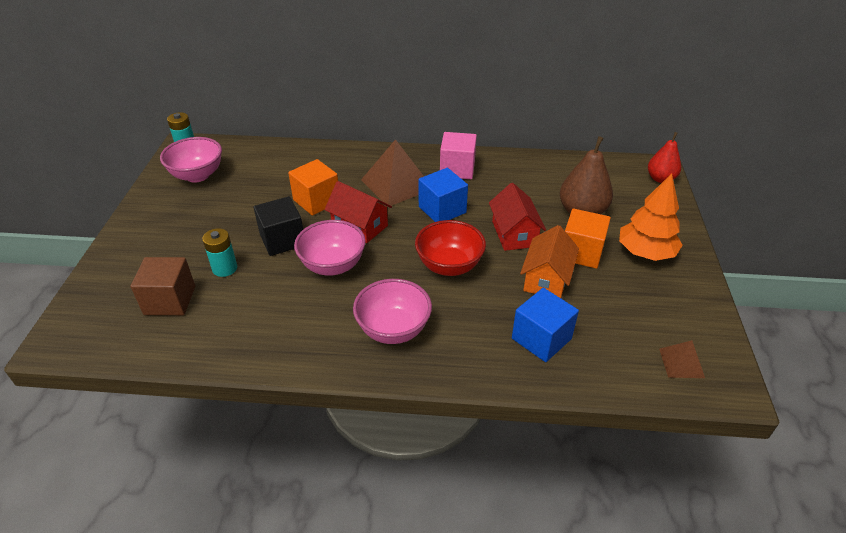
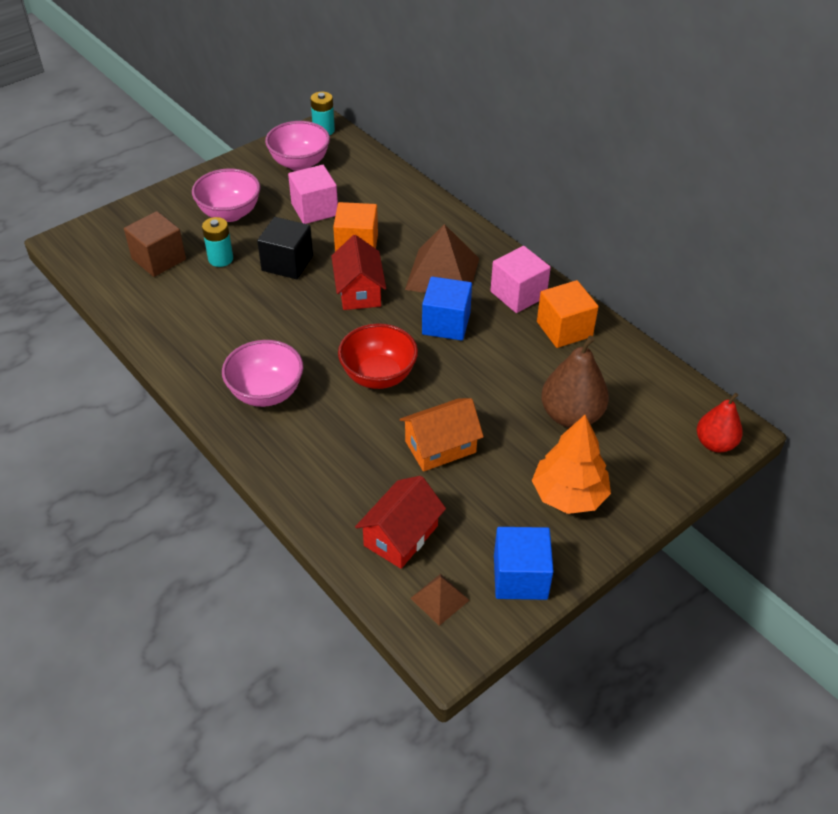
camera: 45 degrees right, 5 degrees up
pink bowl [294,220,366,276] -> pink bowl moved to [192,168,260,222]
red house [489,183,546,251] -> red house moved to [355,476,446,569]
blue cube [512,288,579,362] -> blue cube moved to [494,527,554,600]
orange cube [565,208,611,269] -> orange cube moved to [537,280,599,348]
none -> pink cube [288,165,338,224]

